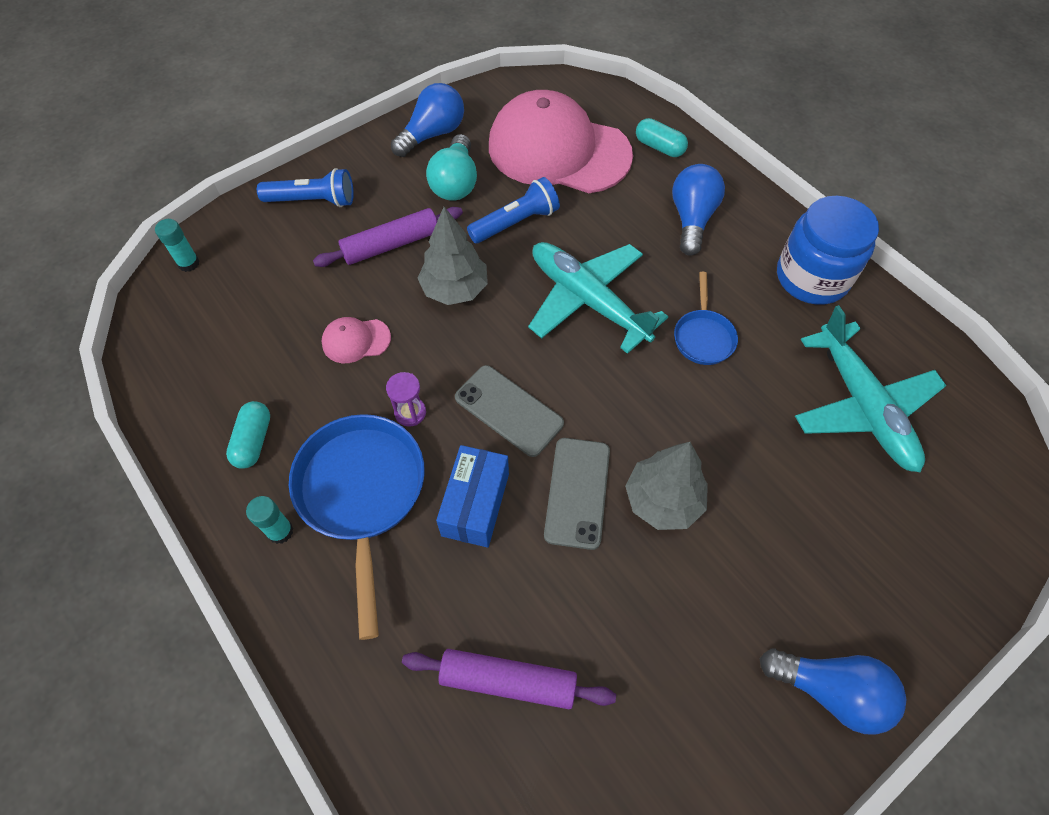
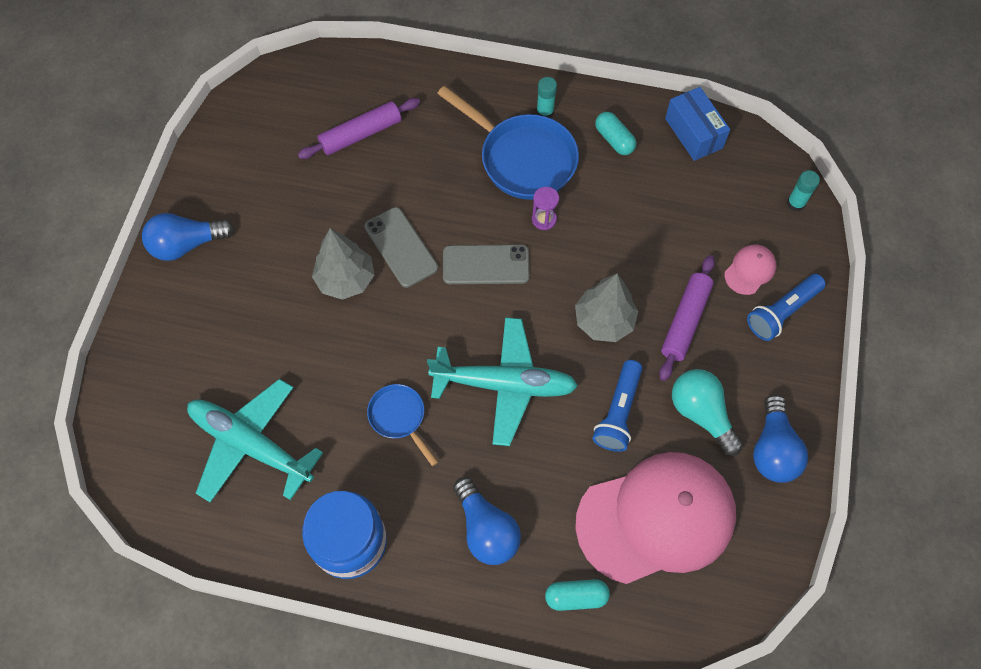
camera: 140 degrees right, 5 degrees up
pink cap [321,317,391,363] -> pink cap moved to [725,244,777,295]
blue box [436,445,509,548] -> blue box moved to [665,87,730,161]

